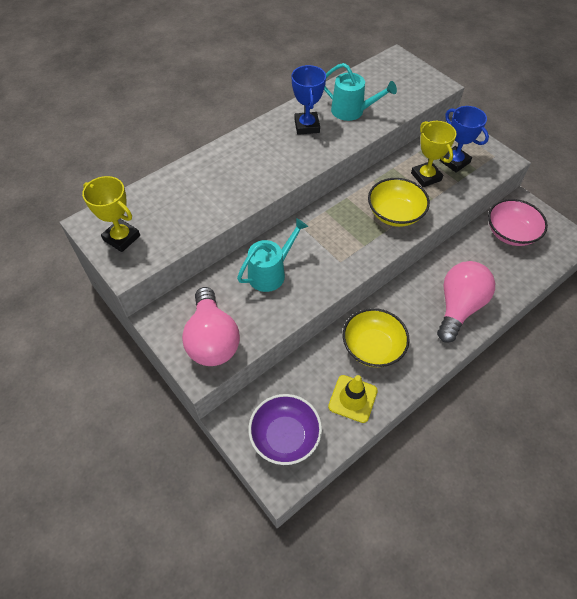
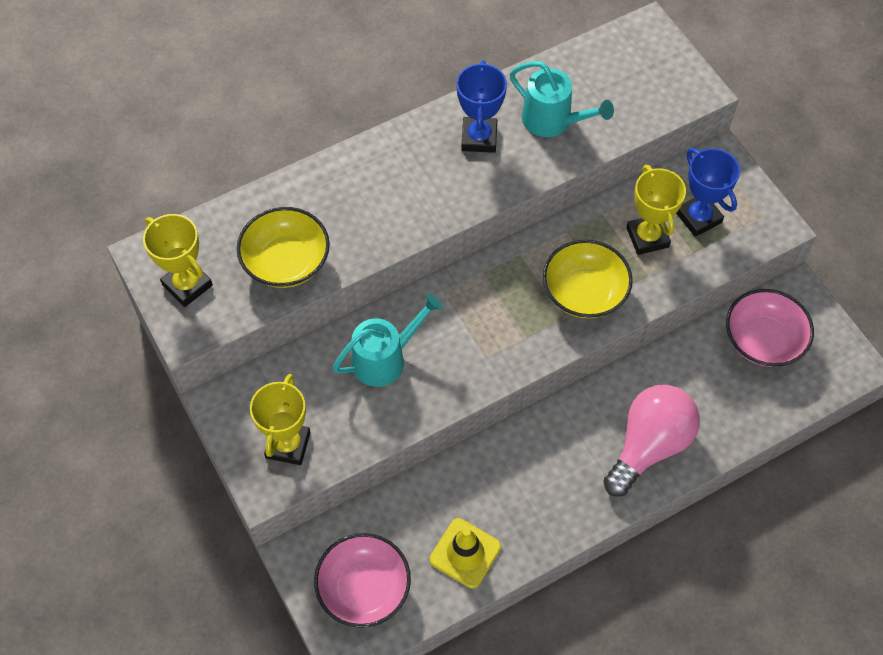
camera: 10 degrees right, 5 degrees up
pink light bulb [182,287,240,366] -> yellow trophy [250,374,311,465]
purple bowl [248,394,322,465] -> pink bowl [314,533,411,628]
yellow bowl [343,308,410,367] -> yellow bowl moved to [237,207,330,288]

